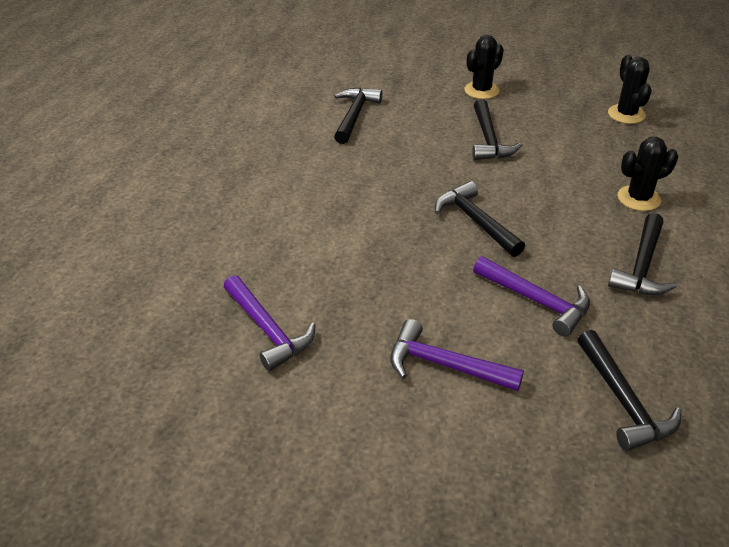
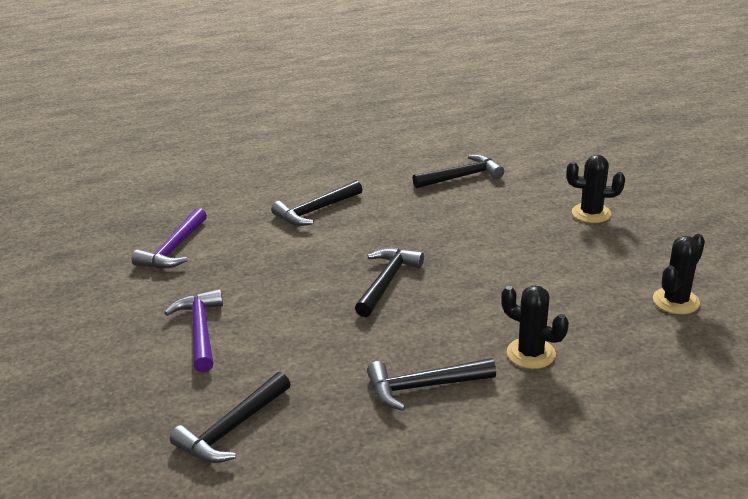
camera: 55 degrees right, 10 degrees down
black hammer [472,99,522,160] -> black hammer moved to [271,180,363,226]
purple hammer [473,256,590,337] -> none

